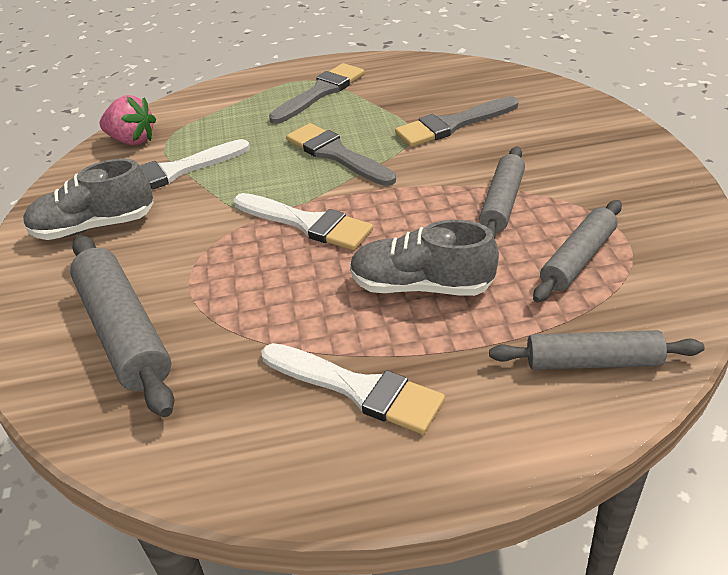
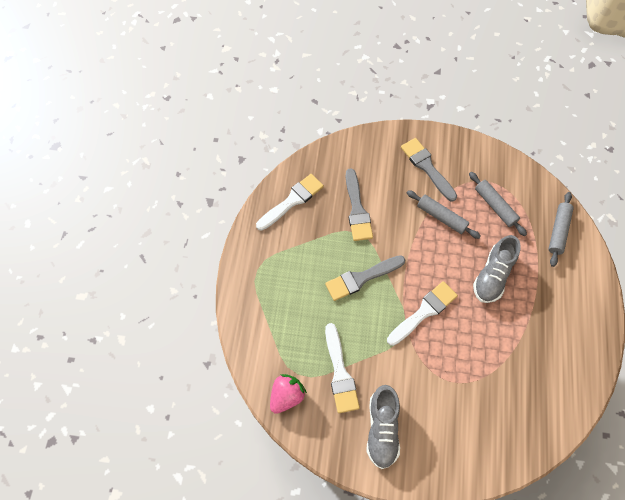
camera: 75 degrees left, 25 degrees up
grey rolling pin [70,235,174,417] -> none
white brush [261,343,445,434] -> white brush moved to [256,174,324,231]
grey brush [269,63,365,124] -> grey brush moved to [401,138,457,202]

